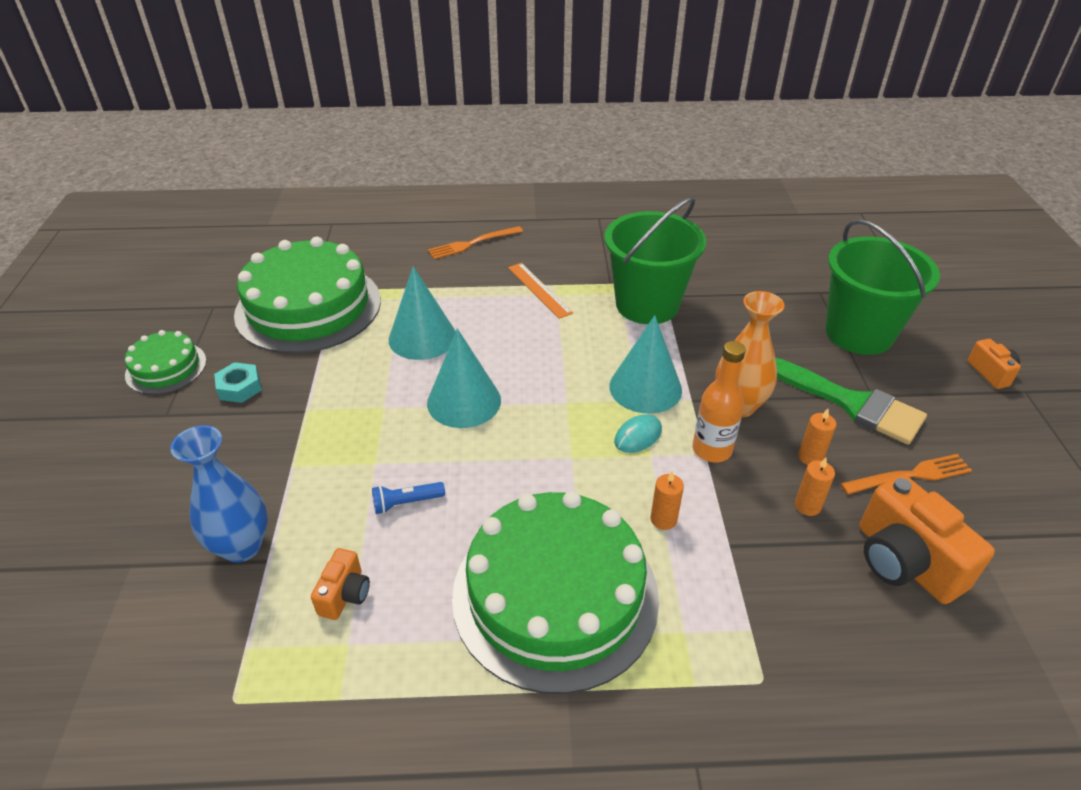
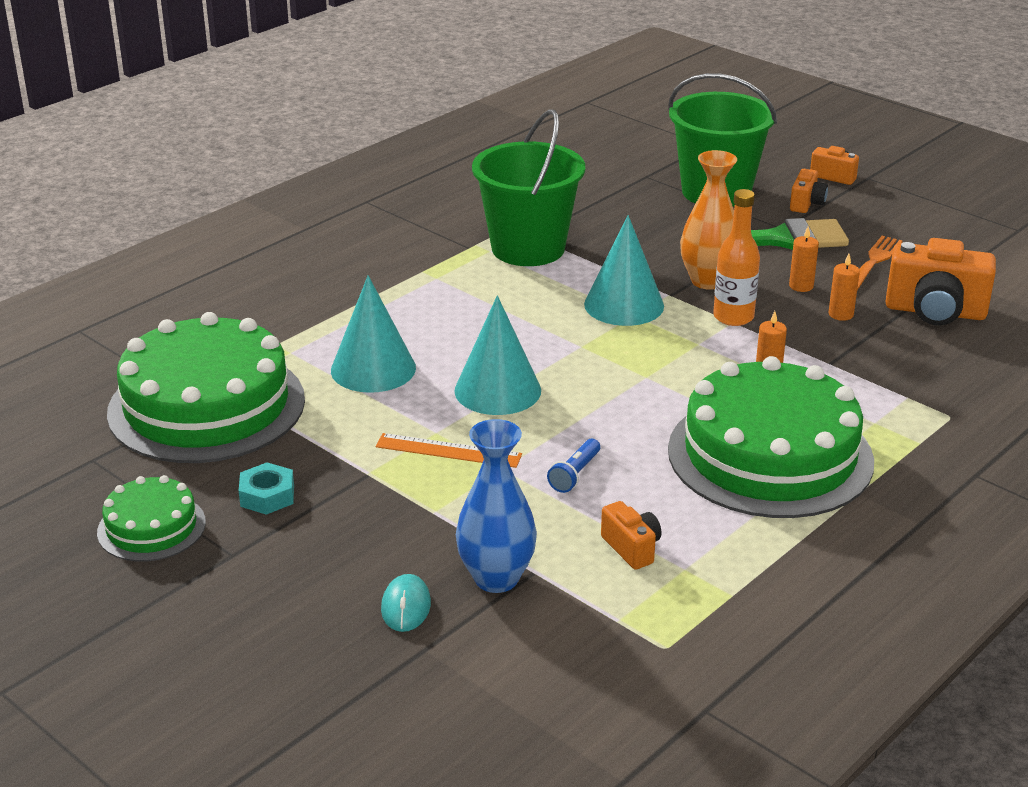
camera: 45 degrees left, 10 degrees down
orange fork [428,226,523,259] -> none
orange ruler [508,263,573,319] -> orange ruler moved to [376,433,522,468]
turquoise mouse [614,414,662,453] -> turquoise mouse moved to [381,574,431,632]
none -> orange camera [790,169,828,213]

